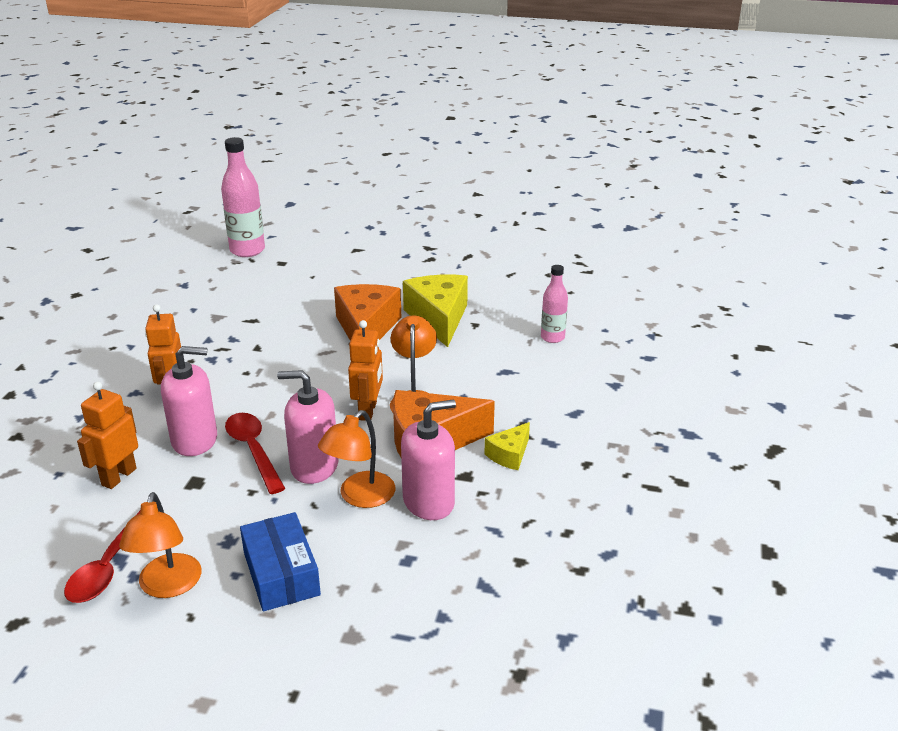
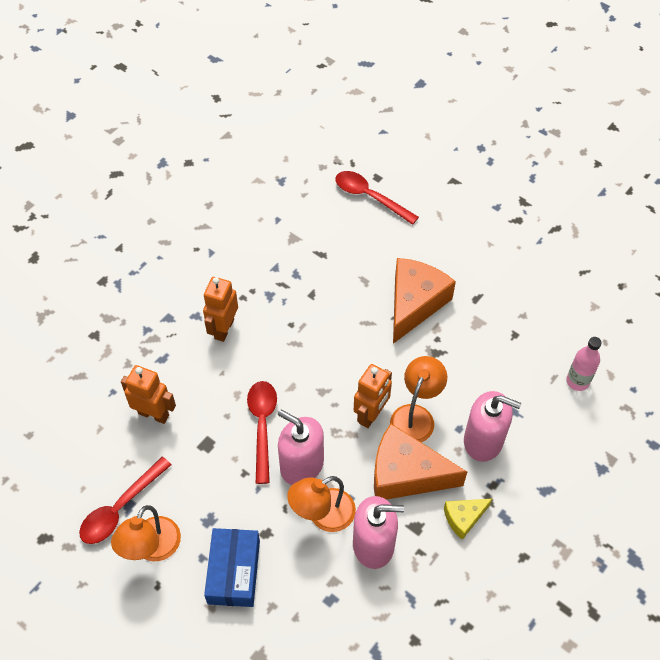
camera: 25 degrees right, 25 degrees up
orange robot [77,382,138,489] -> orange robot turned 60 degrees clockwise [121,365,176,424]
pink soap dispenser [161,346,217,456] -> pink soap dispenser moved to [464,391,521,462]
pink bottle [221,137,265,257] -> none
yellow cheese [403,275,468,347] -> none
none -> red spoon [336,171,419,225]

